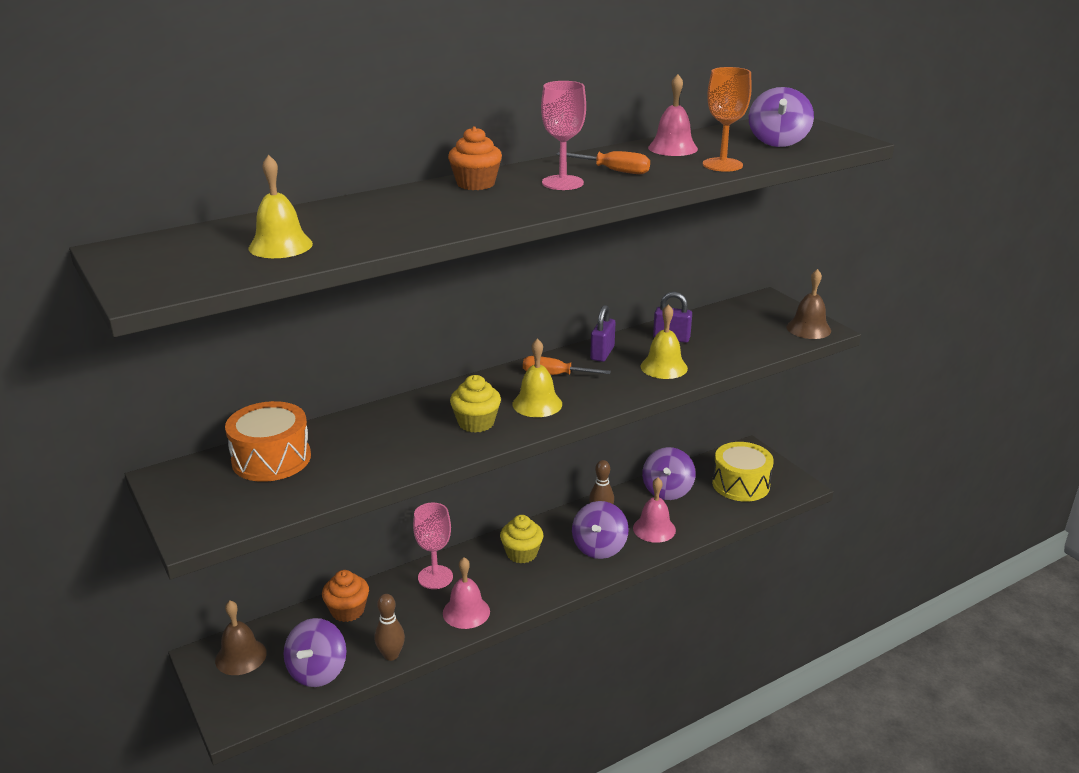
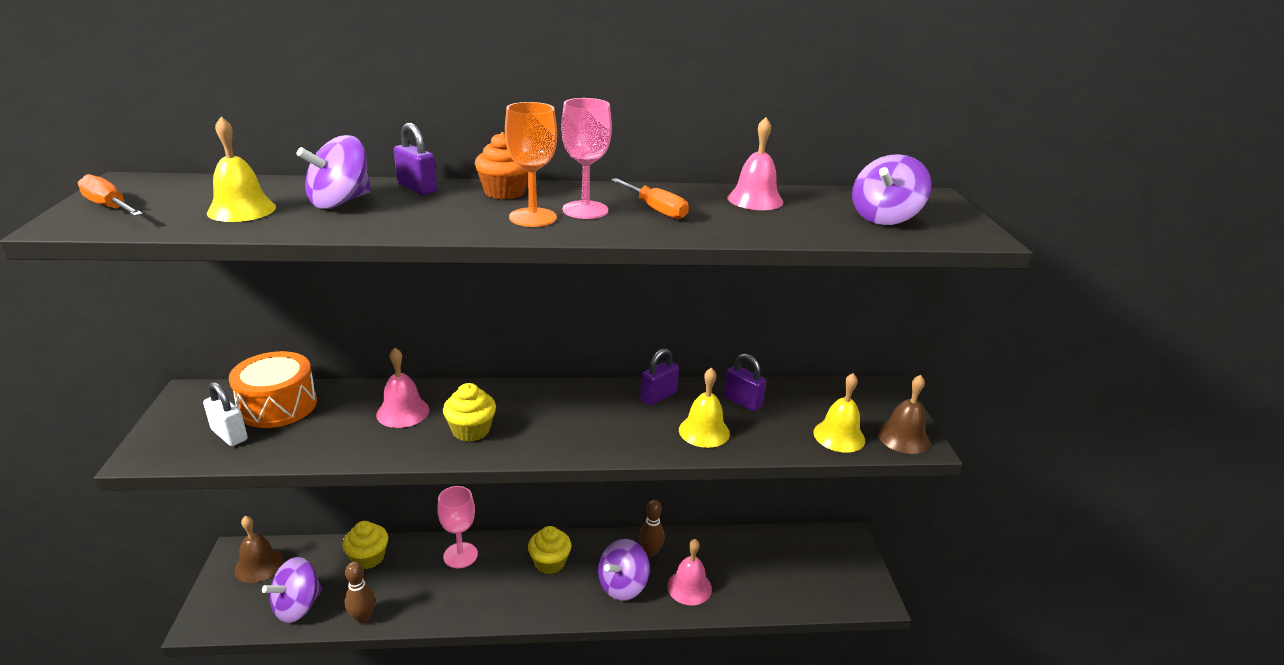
camera: 25 degrees right, 0 degrees up
orange cupcake [322,570,369,622] -> yellow cupcake [342,521,388,569]
pink bell [443,557,490,629] -> pink bell moved to [376,348,430,428]
yellow bell [513,338,562,417] -> yellow bell moved to [813,373,865,453]
orange screwdriver [523,356,611,375] -> orange screwdriver moved to [78,174,143,216]
purple spinning top [642,447,696,500] -> purple spinning top moved to [297,135,371,209]
orange goblet [703,67,752,172] -> orange goblet moved to [505,102,557,227]
yellow drum [712,442,774,502] -> none
none -> white padlock [203,382,248,446]
none -> purple padlock [394,123,437,195]

